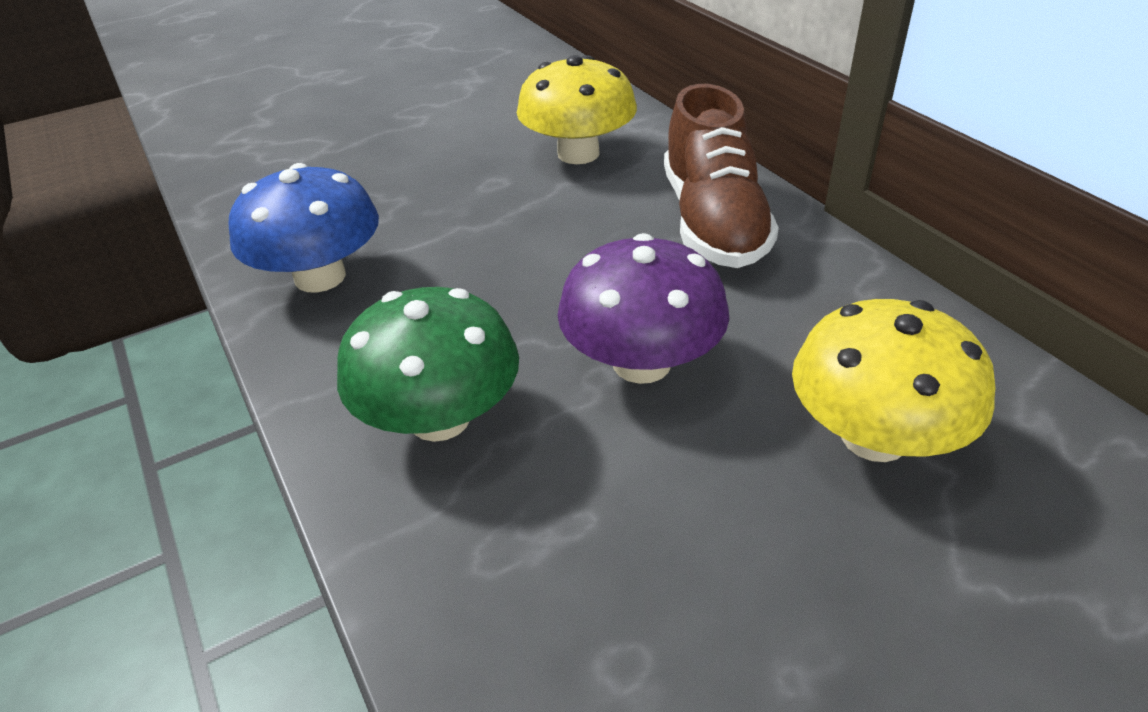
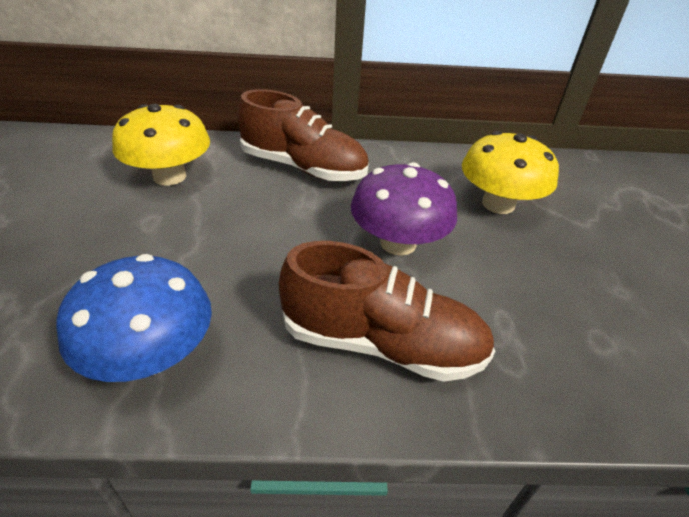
camera: 65 degrees left, 0 degrees up
green mushroom [337,287,519,442] -> brown shoe [279,241,495,382]

